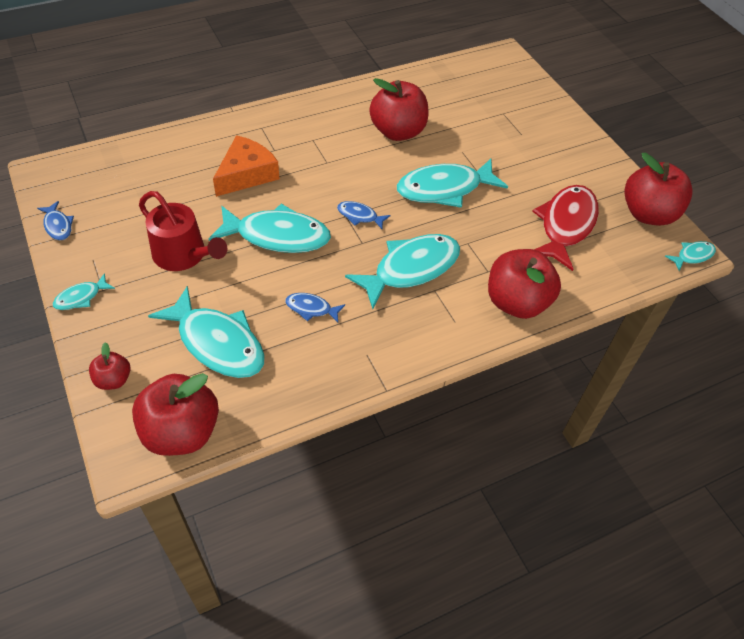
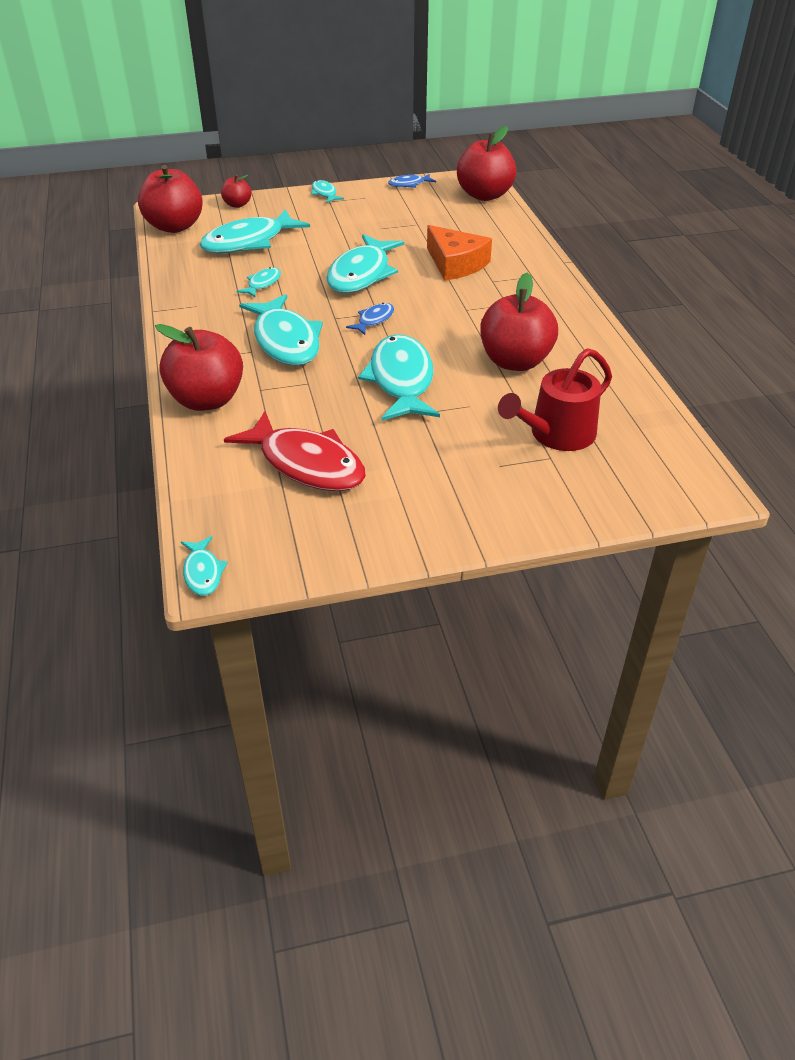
camera: 105 degrees right, 10 degrees down
red watering can [139,191,227,271] -> red watering can moved to [498,348,612,451]
blue fish [285,293,345,322] -> turquoise fish [237,267,281,298]
red apple [624,153,693,226] -> red apple moved to [457,126,517,201]

